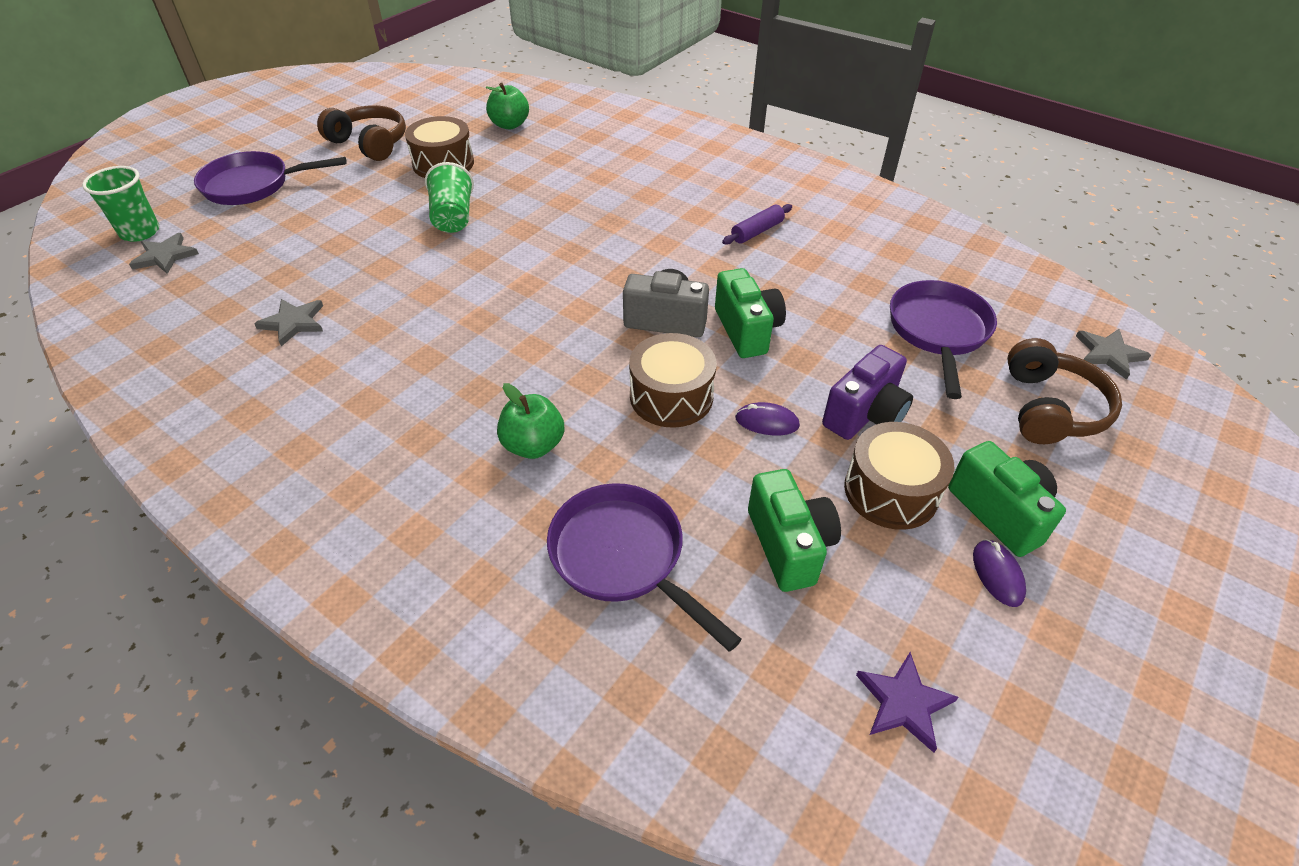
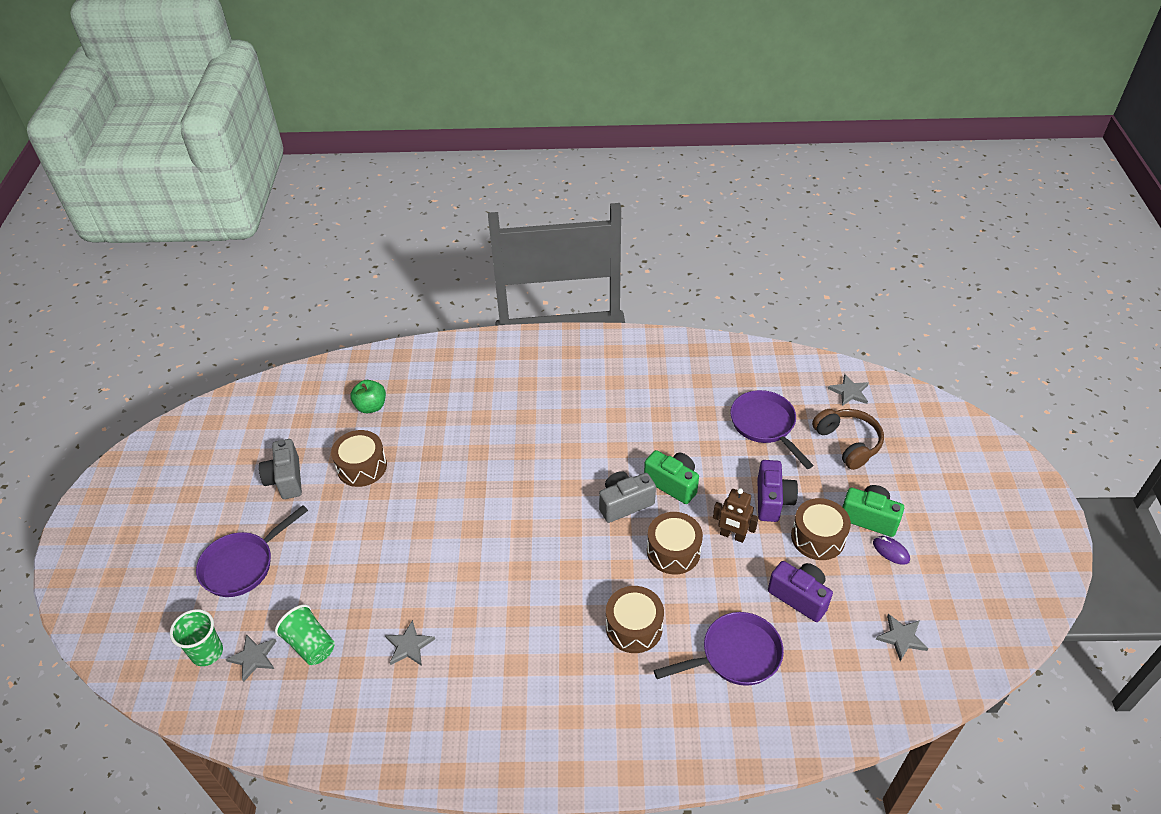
camera: 35 degrees left, 0 degrees up
brown headphones [317,105,406,161] -> grey camera [259,439,302,499]
green cup [425,162,474,233] -> green cup moved to [275,604,335,665]
green apple [497,383,564,459] -> brown drum [606,586,664,653]
purple pan [547,483,742,652] -> purple pan turned 150 degrees clockwise [654,612,784,686]
purple rolling pin [722,204,792,245] -> none
purple mouse [735,402,800,435] -> brown robot [713,488,759,543]
green camera [748,469,841,592] -> purple camera [768,561,833,622]
purple star [856,652,959,753] -> grey star [875,614,929,661]

